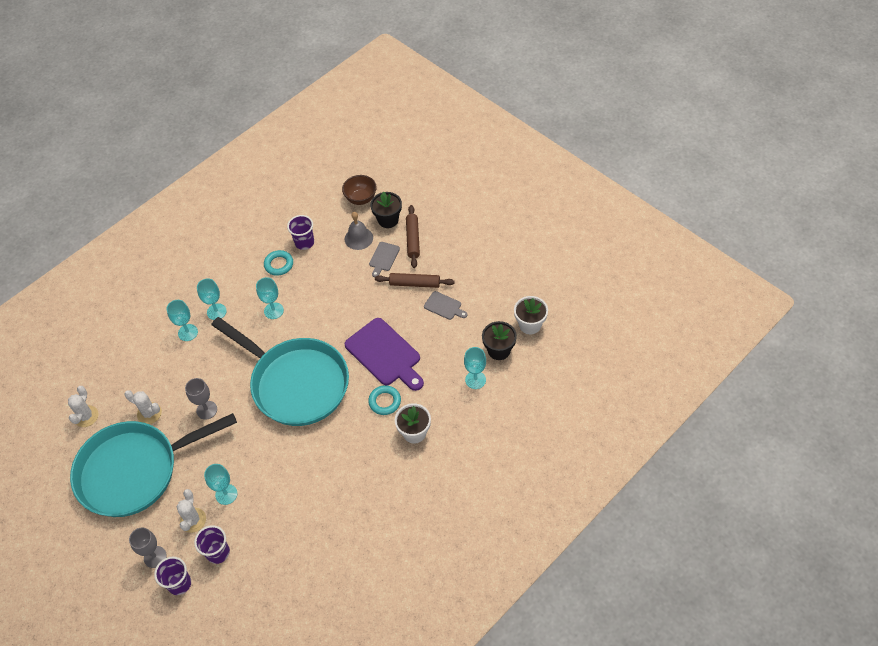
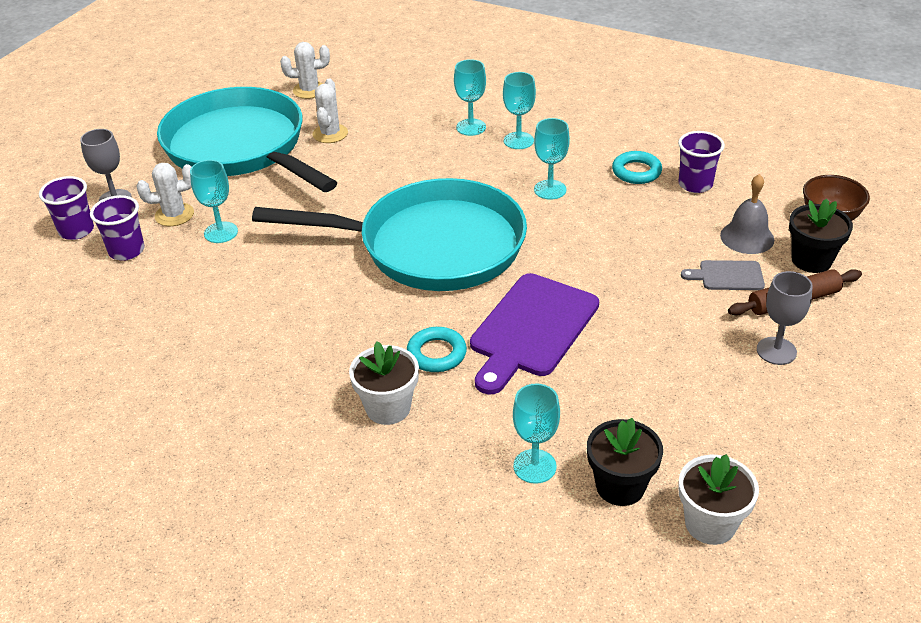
camera: 70 degrees right, 15 degrees down
grey goblet [185,378,217,420] -> grey goblet moved to [757,271,813,365]
turquoise pan [211,317,349,426] -> turquoise pan turned 105 degrees counterclockwise [252,178,527,291]
brown rolling pin [375,273,455,288] -> none
grey cutting board [424,291,467,320] -> none

